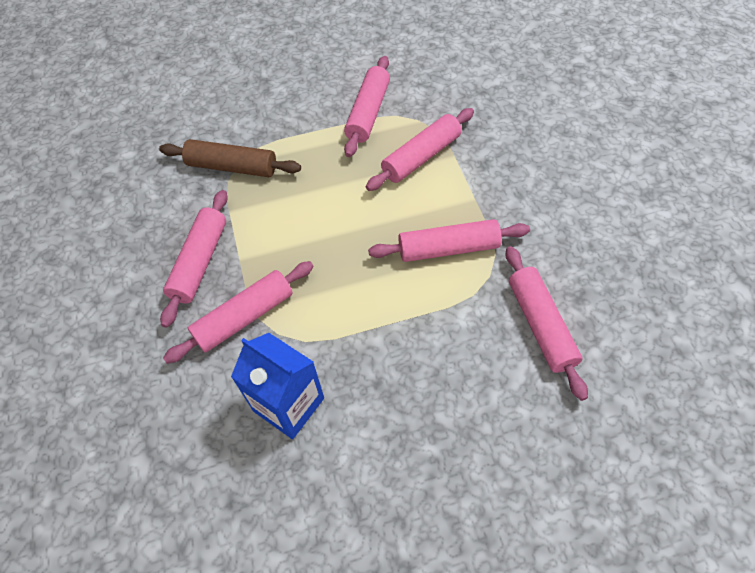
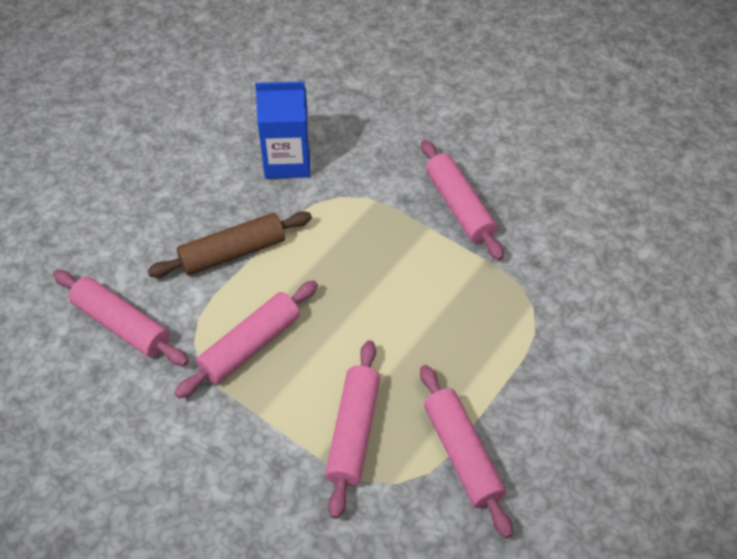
camera: 140 degrees right, 5 degrees down
brown rolling pin [159,139,301,177] -> brown rolling pin moved to [147,211,312,278]
pink rolling pin [163,261,314,364] -> none

